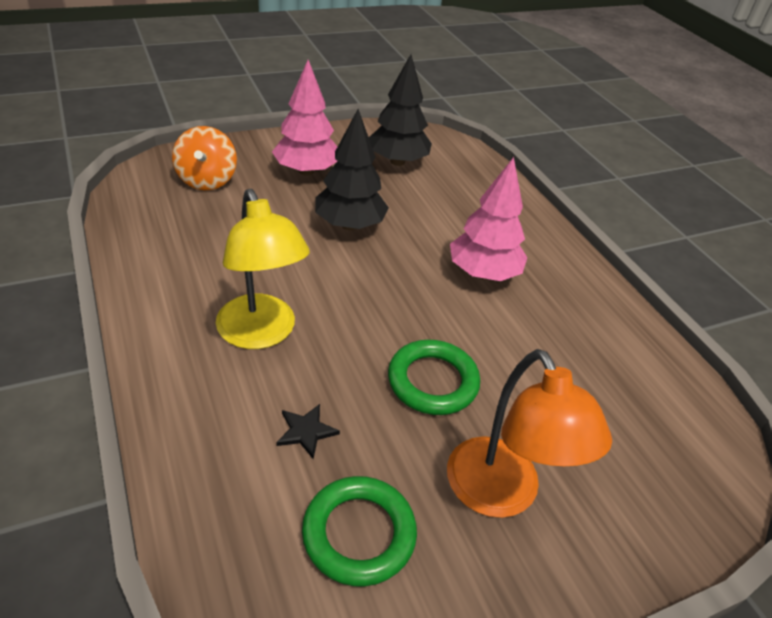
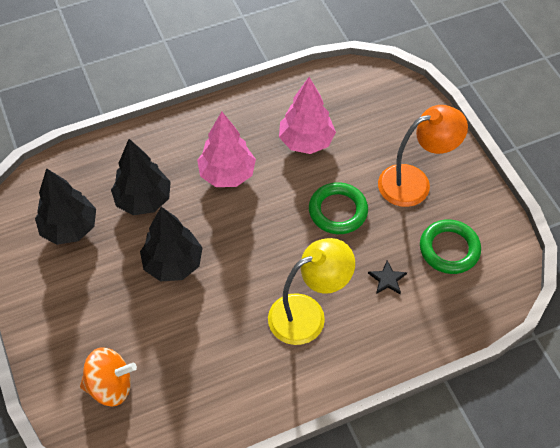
camera: 85 degrees left, 15 degrees up
pink tree [272,60,338,176] -> pink tree moved to [279,77,336,154]
none -> black tree [111,139,171,215]

